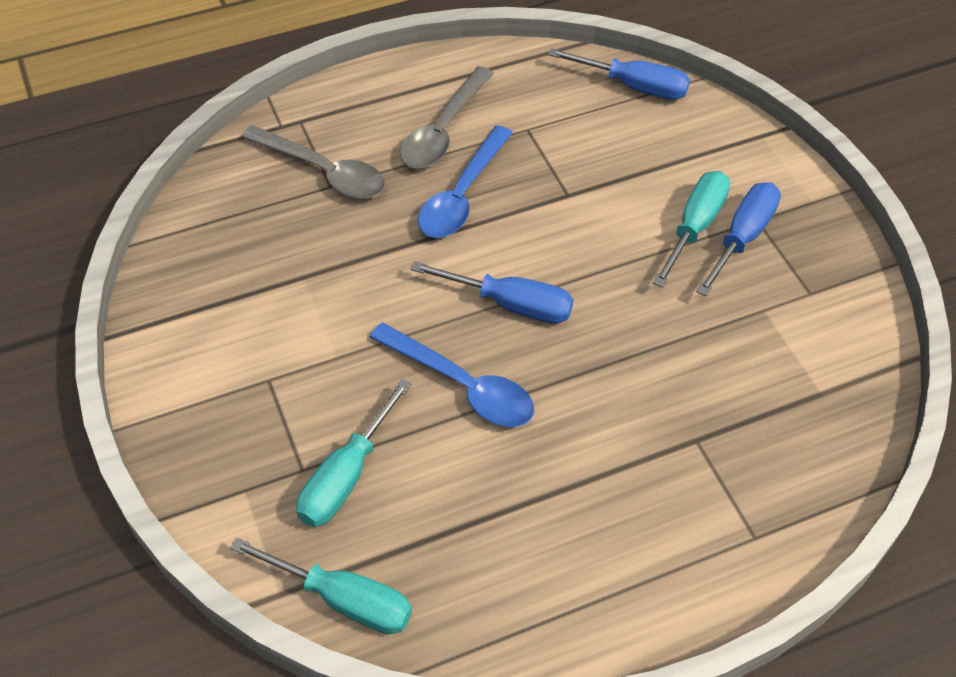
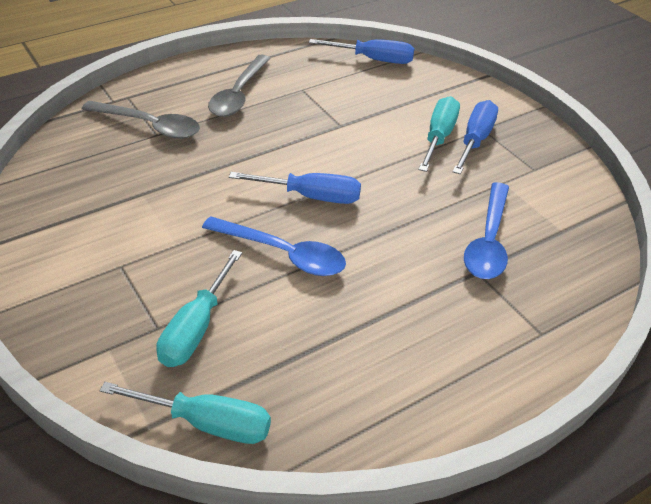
camera: 10 degrees left, 10 degrees down
blue spoon [418,125,513,238] -> blue spoon moved to [464,182,509,279]

